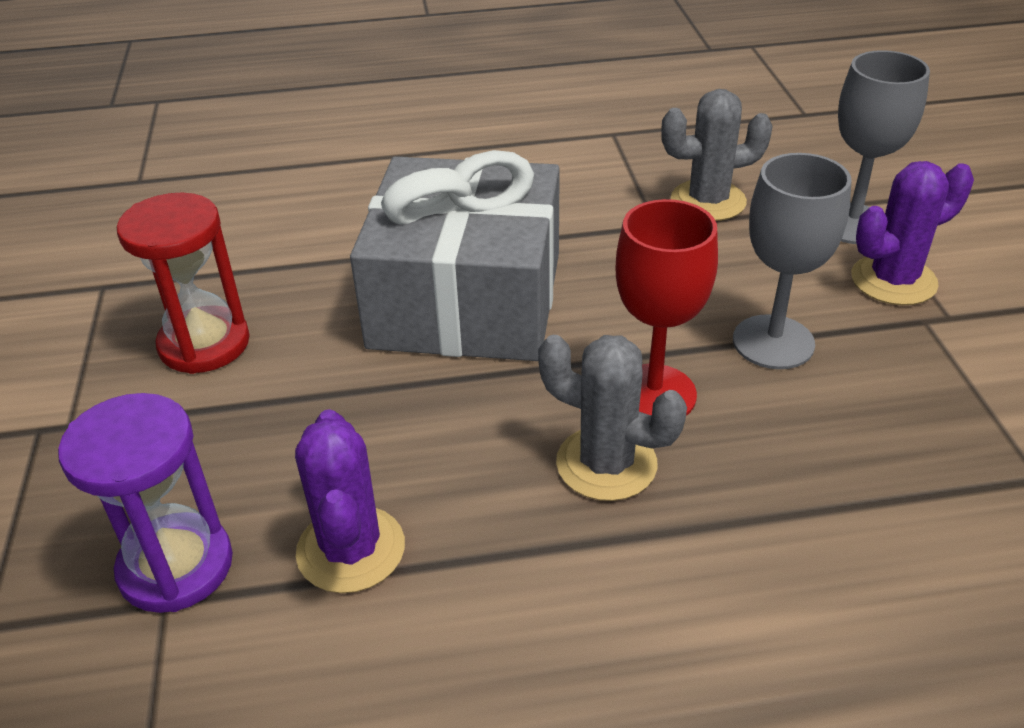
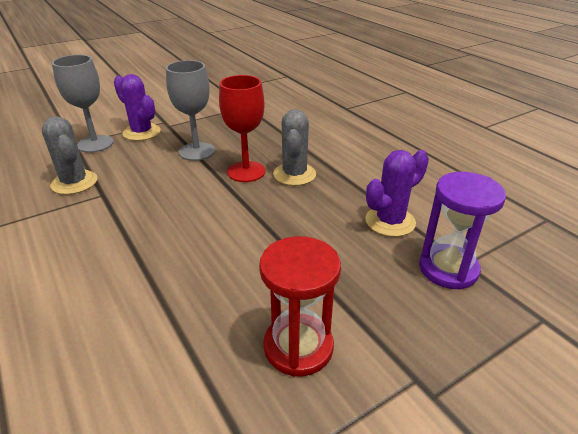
camera: 115 degrees left, 5 degrees down
grey gift [350,150,560,361] -> none

